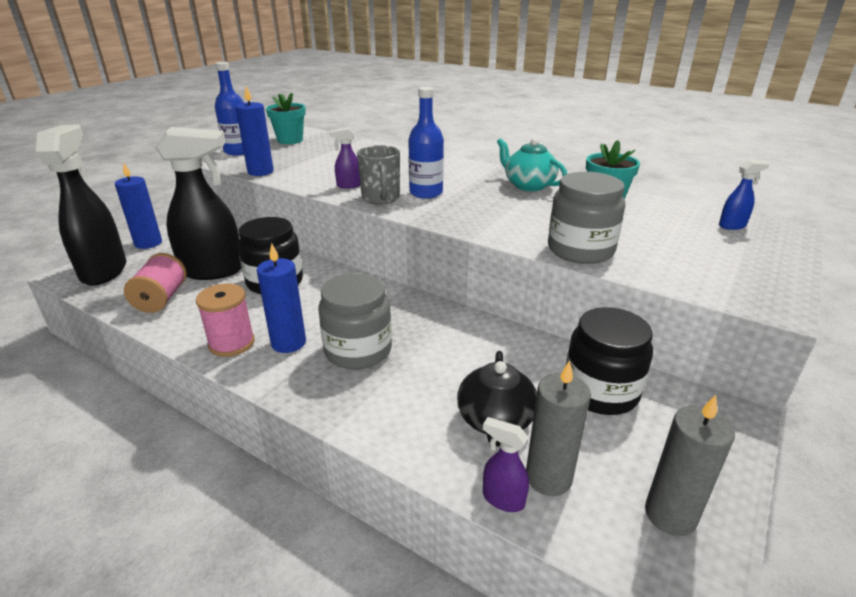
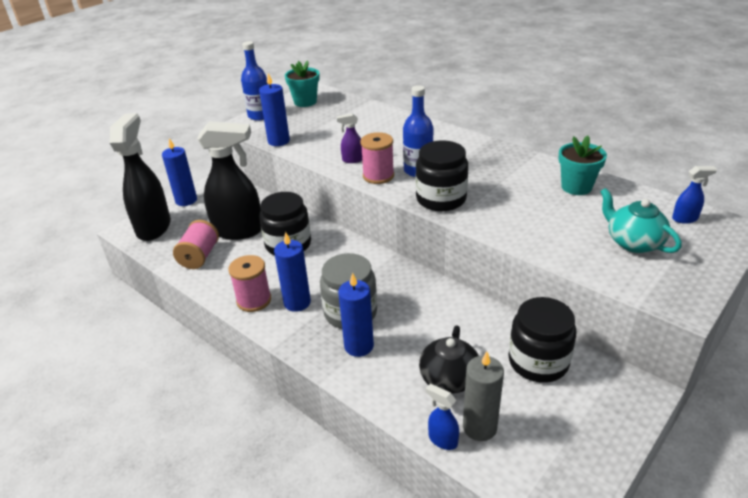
camera: 10 degrees right, 5 degrees up
grey mug [357,145,400,205] -> pink spool [360,132,394,184]
purple spray bottle [483,417,529,512] -> blue spray bottle [426,384,459,450]
turquoise teapot [497,138,567,191] -> turquoise teapot moved to [600,188,682,253]
grey jar [548,172,625,264] -> none
grey candle [645,395,735,536] -> none
none -> blue candle [338,273,374,357]
none -> black jar [416,141,468,211]

